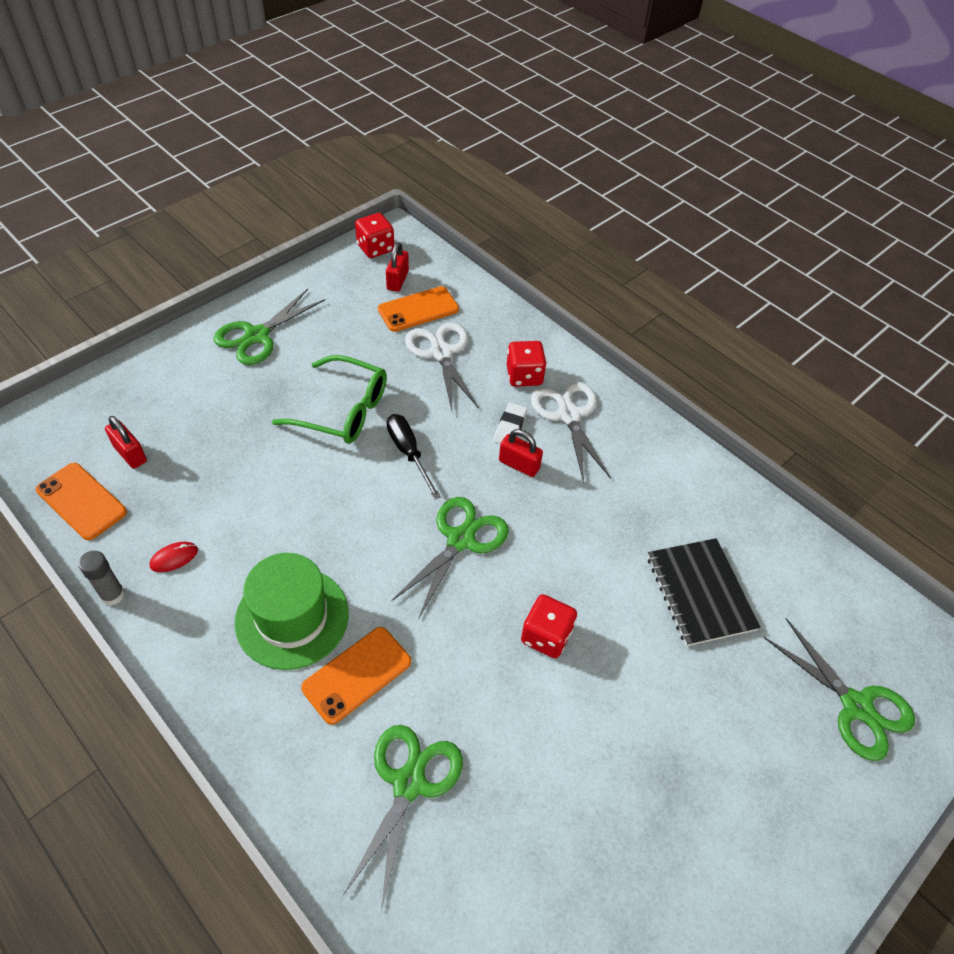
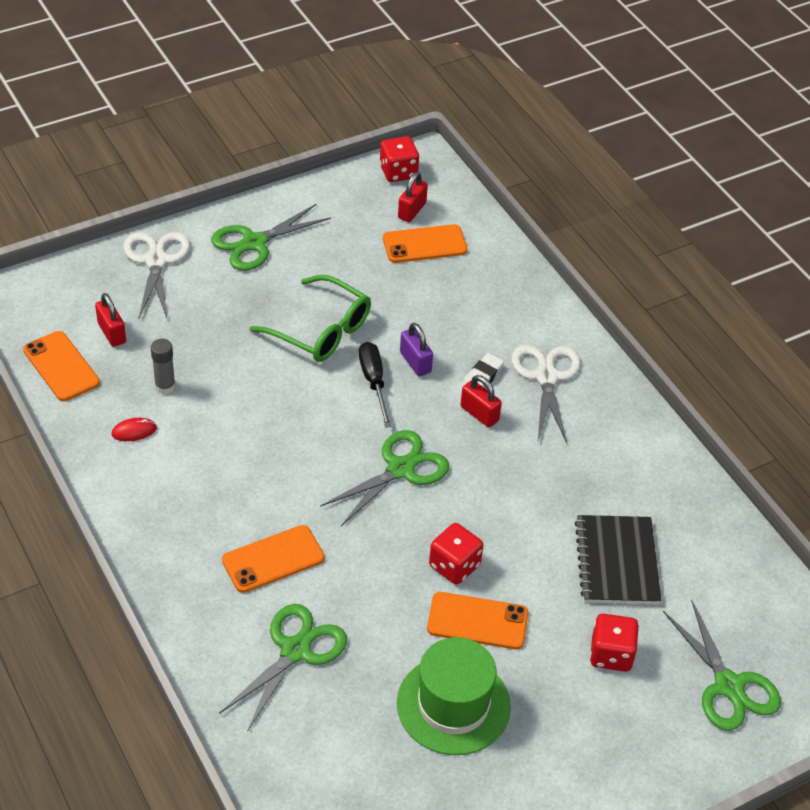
camera: 15 degrees right, 5 degrees down
grey glue stick [78,551,125,606] -> grey glue stick moved to [151,339,176,394]
green hat [235,553,349,670] -> green hat moved to [397,637,511,755]
white scissors [405,322,479,411] -> white scissors moved to [124,232,190,319]
red dice [507,341,547,387] -> red dice moved to [590,613,639,672]
none -> purple padlock [400,323,433,376]
none -> orange phone [427,592,528,649]

